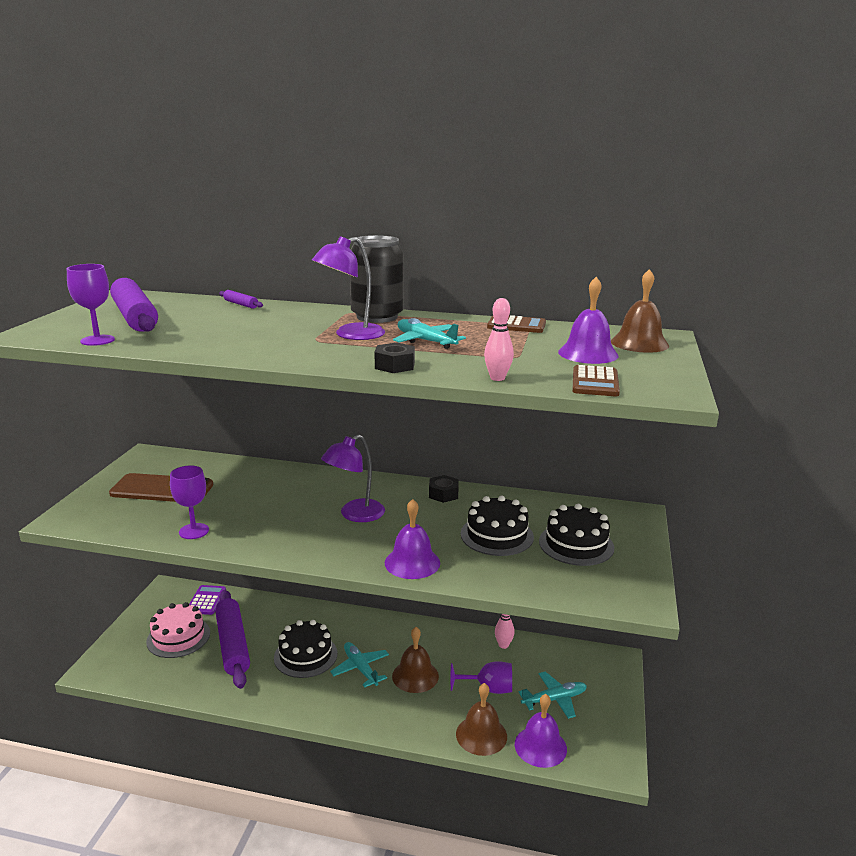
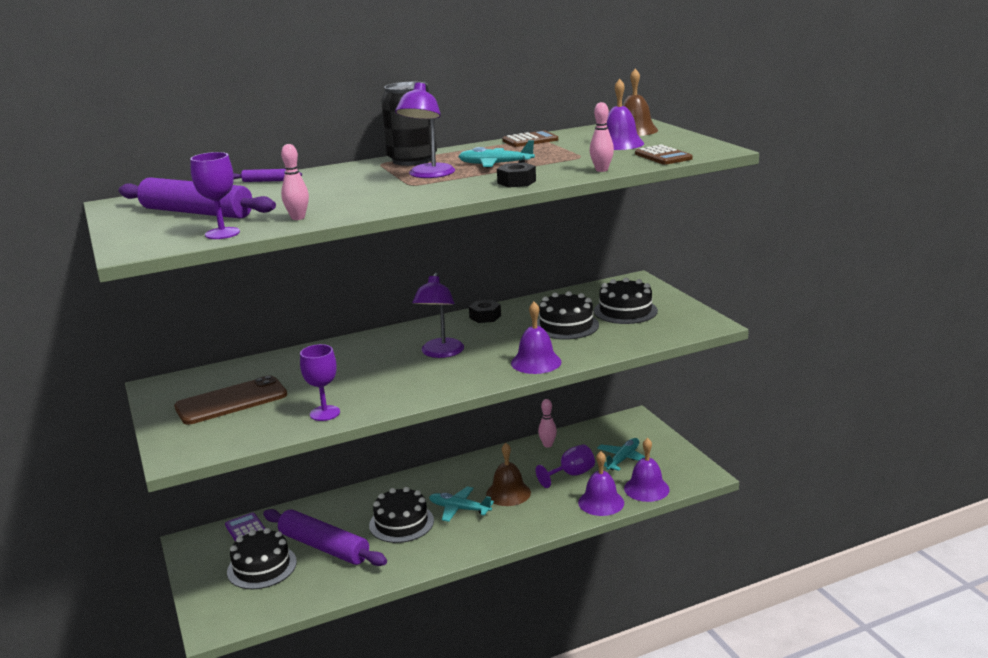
camera: 35 degrees left, 0 degrees up
pink cake [146,602,210,658] -> black cake [227,528,297,589]
brown bell [456,683,507,756] -> purple bell [578,451,624,516]
none -> pink bowling pin [281,144,309,220]

